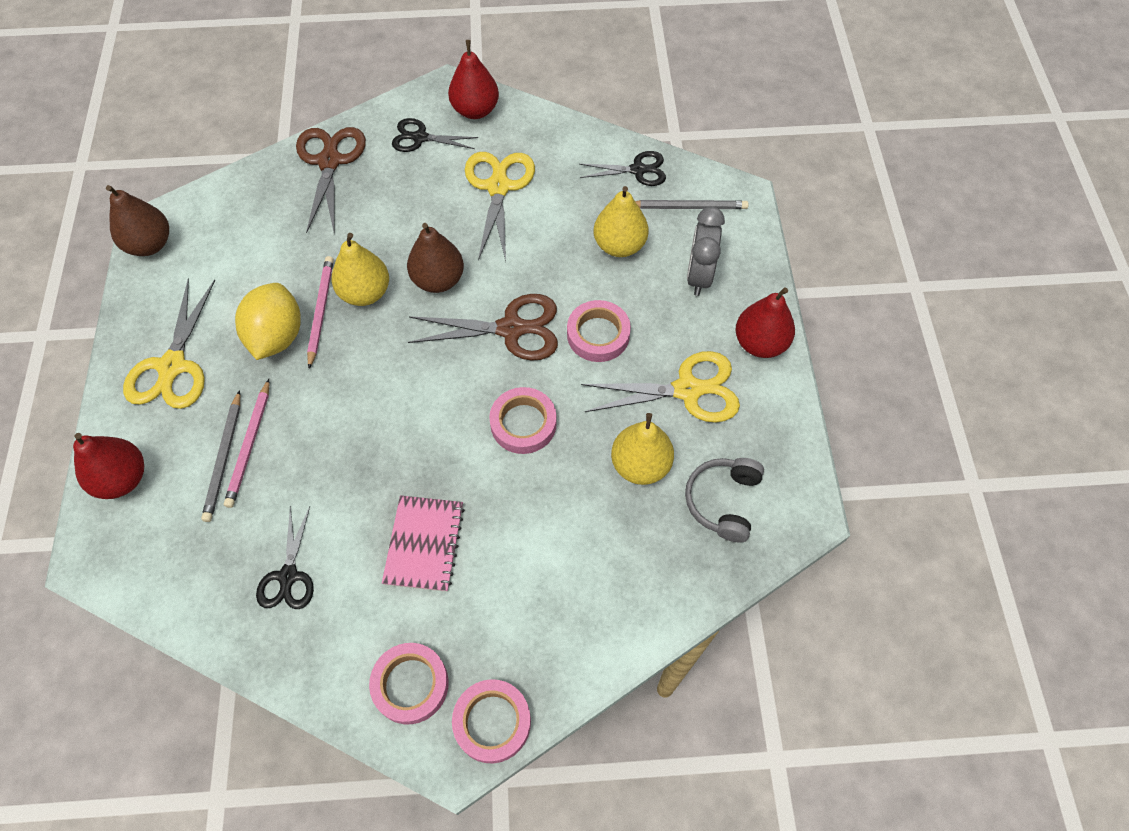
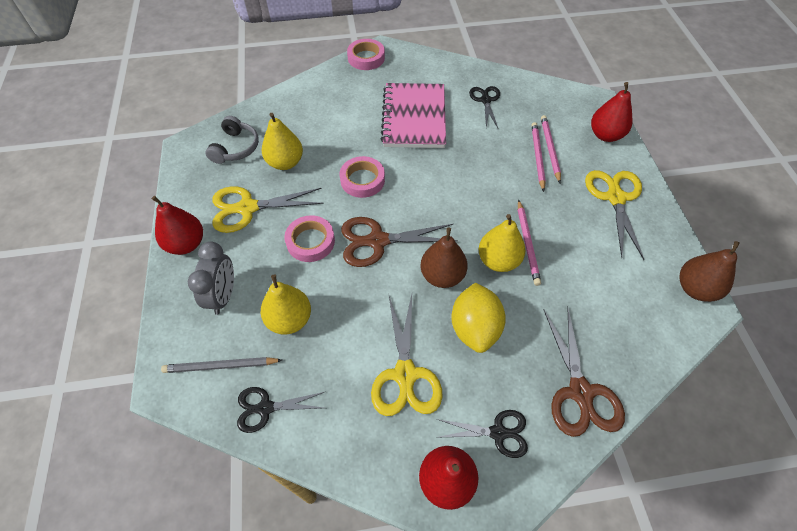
camera: 175 degrees right, 5 degrees down
grey pencil [201,390,240,522] -> pink pencil [541,115,561,183]
yellow lemon [235,283,301,360] -> yellow lemon moved to [451,282,506,353]
pink tape [369,643,449,724] -> none
pink notebook [382,495,465,592] -> pink notebook [381,83,446,148], size x1.60

